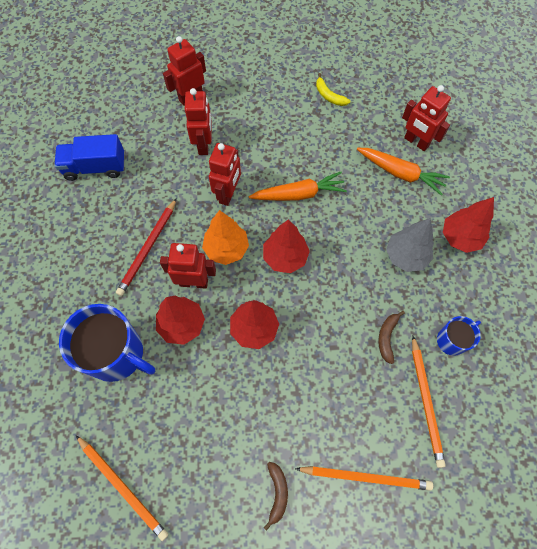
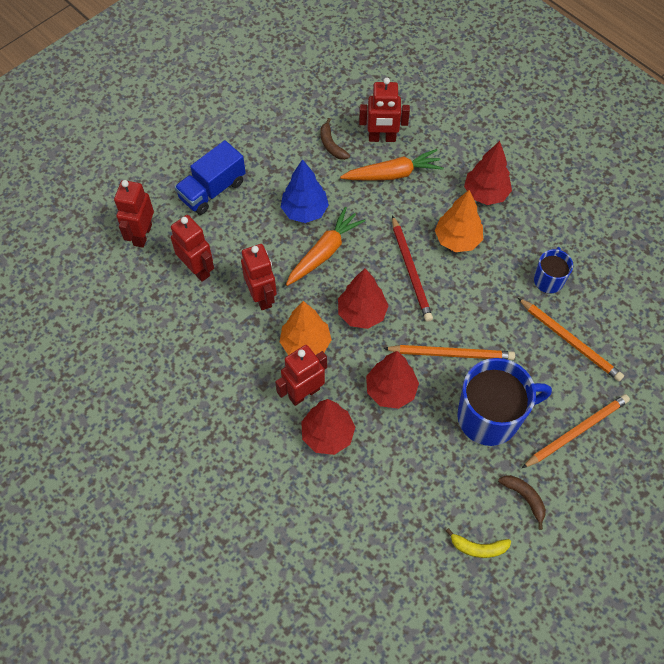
camera: 40 degrees left, 5 degrees down
blue truck [54,134,125,181] -> blue truck moved to [174,140,246,215]
blue mug [59,304,155,382] -> blue mug moved to [457,358,552,446]
orange pencil [76,435,168,541] -> orange pencil moved to [383,345,515,360]
red pencil [116,198,177,296] -> red pencil moved to [392,215,433,322]
yellow banana [316,73,350,106] -> yellow banana moved to [446,528,511,558]
brown banana [378,311,405,364] -> brown banana moved to [320,118,350,160]
grey tree [386,218,434,272] -> orange tree [435,190,483,252]
none -> blue tree [281,159,329,223]

